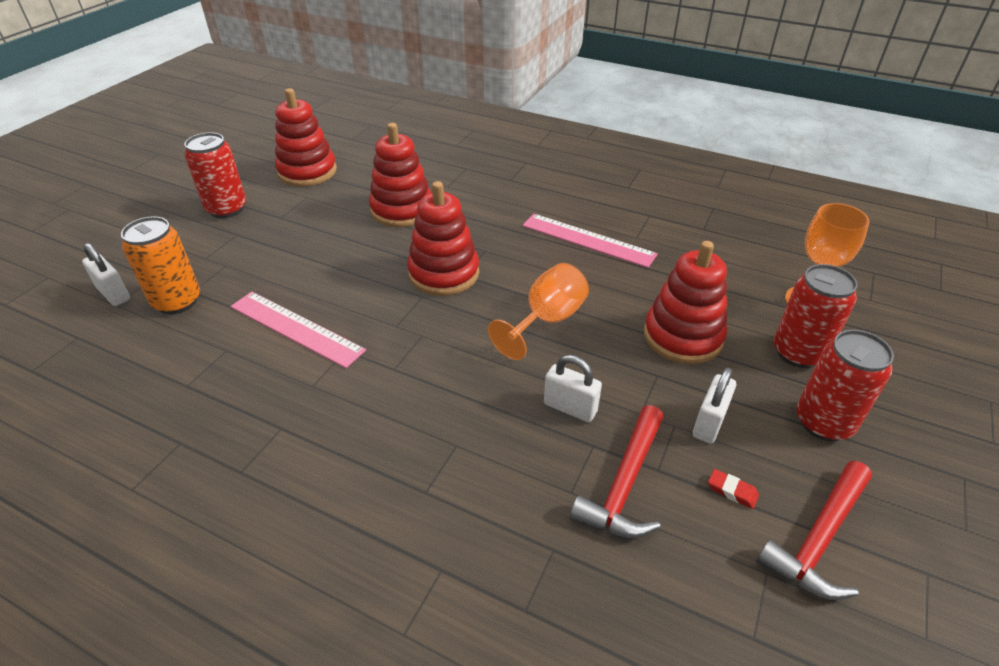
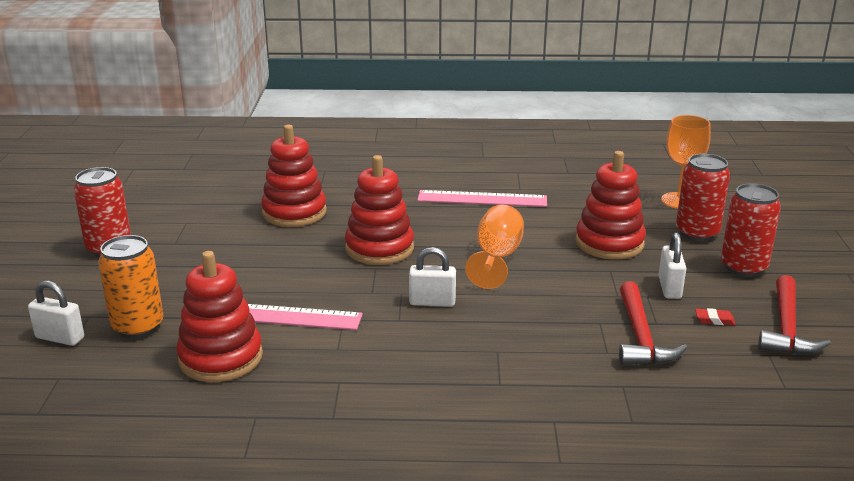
camera: 25 degrees left, 15 degrees down
red stacking toy [275,88,337,187] -> red stacking toy moved to [176,251,263,382]
white padlock [544,355,602,422] -> white padlock moved to [409,247,456,307]

